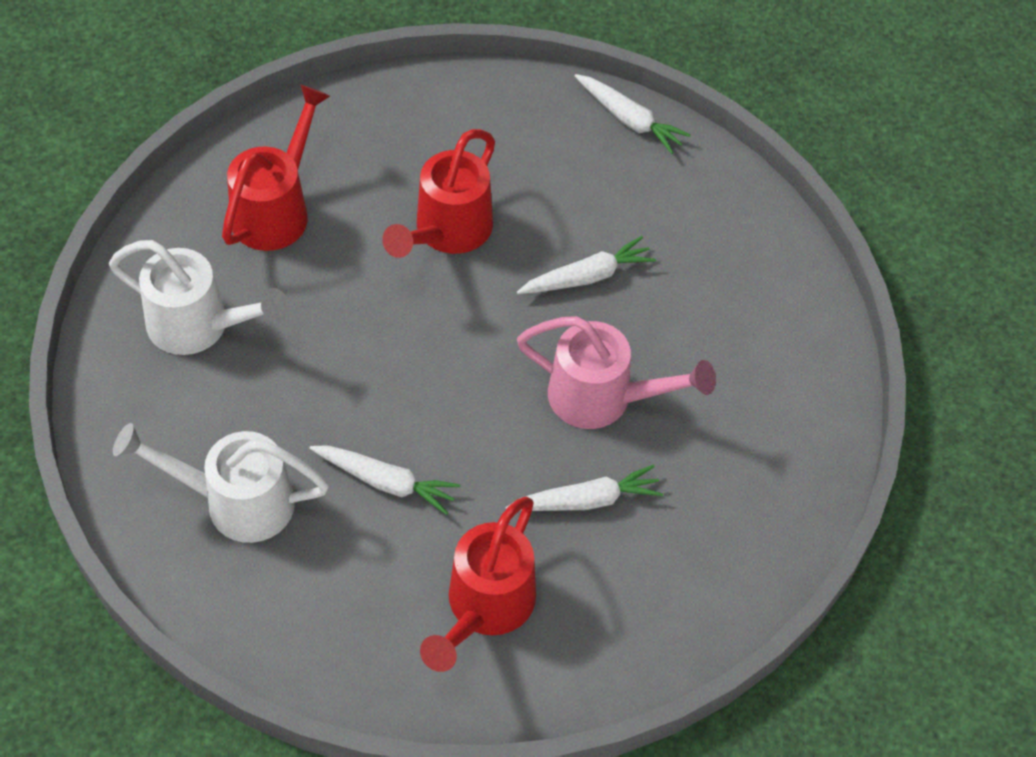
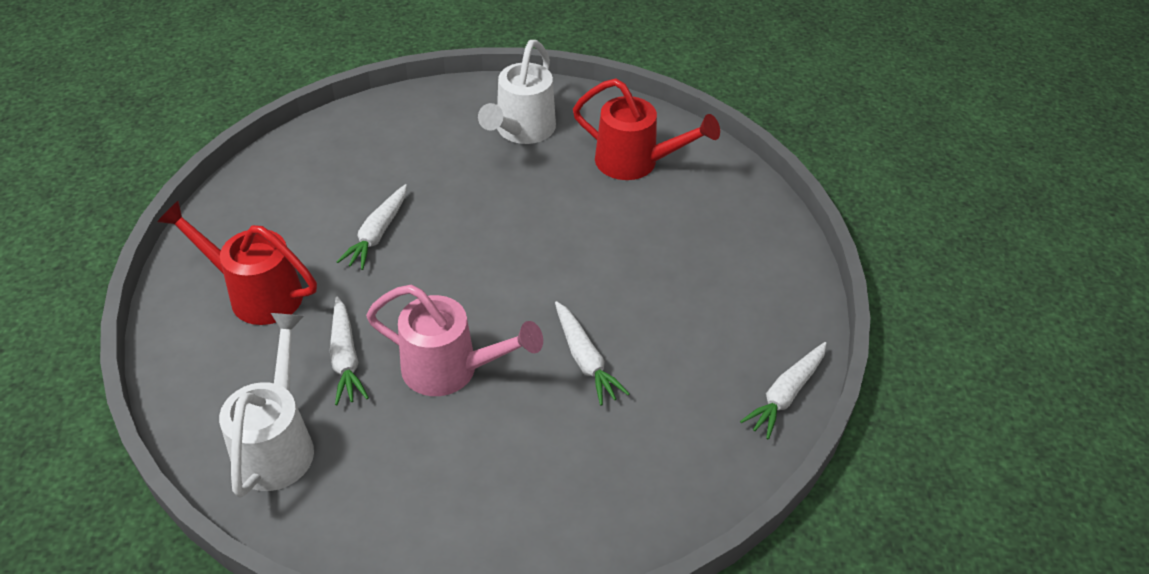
camera: 90 degrees right, 10 degrees down
white watering can [113,423,329,543] -> white watering can moved to [219,313,314,498]
red watering can [382,129,495,258] -> none
pink watering can [517,316,716,429] -> pink watering can turned 90 degrees counterclockwise [366,285,543,396]

